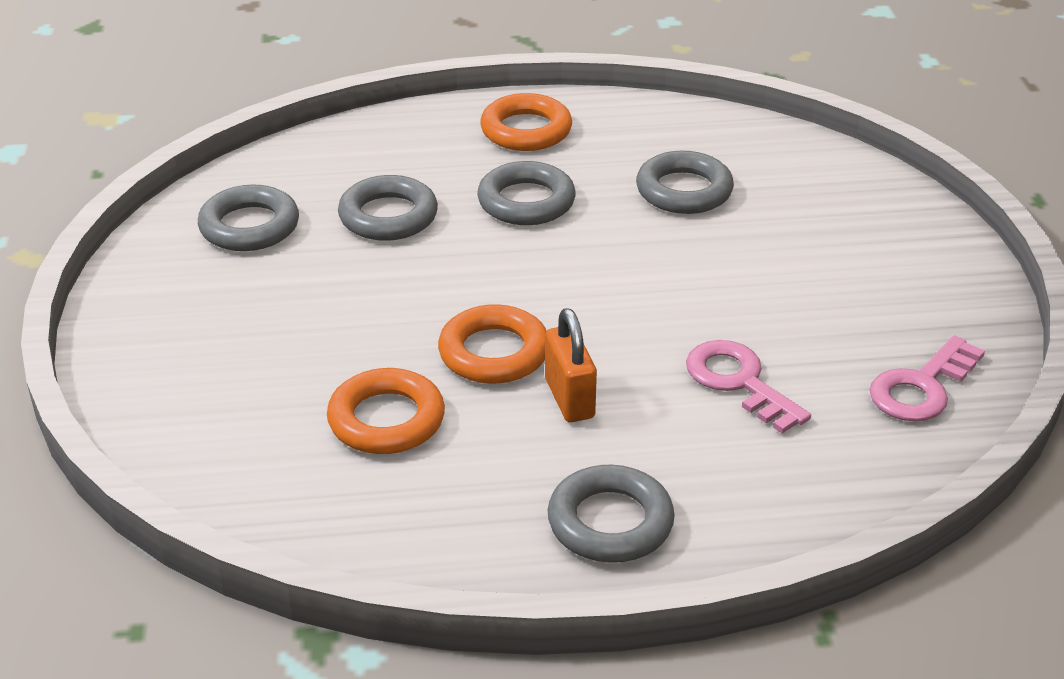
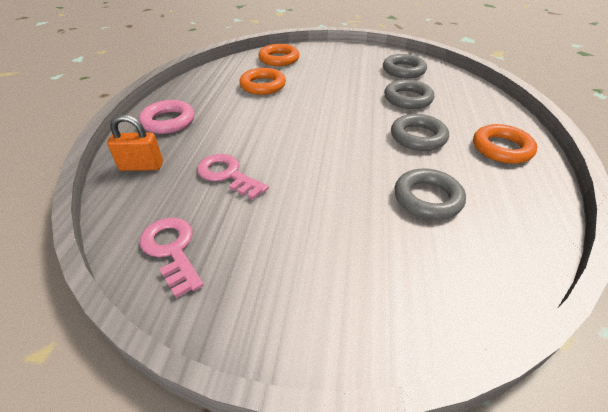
camera: 105 degrees right, 5 degrees up
orange ring [438,304,546,384] -> orange ring moved to [259,44,300,66]
orange padlock [545,308,597,422] -> orange padlock moved to [107,115,163,171]
grey ring [548,465,675,563] -> pink ring [139,100,195,134]
pink key [686,340,811,433] -> pink key turned 120 degrees counterclockwise [197,154,269,200]

